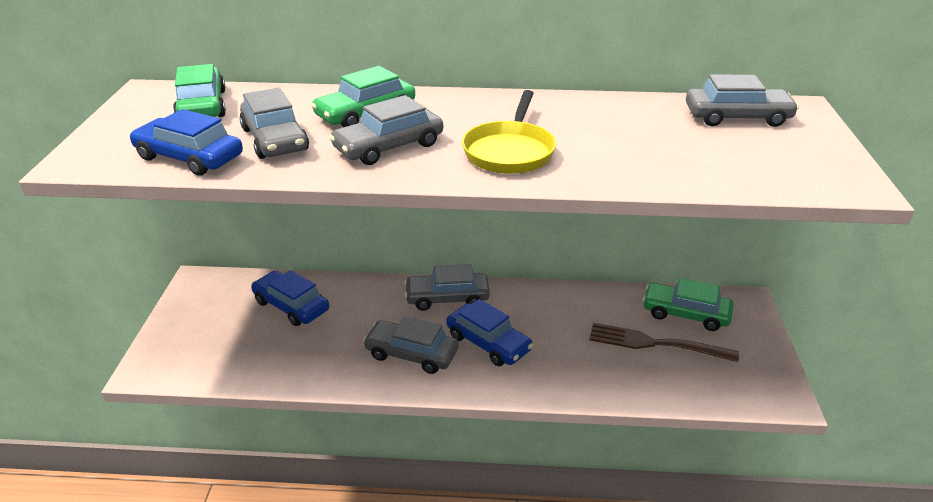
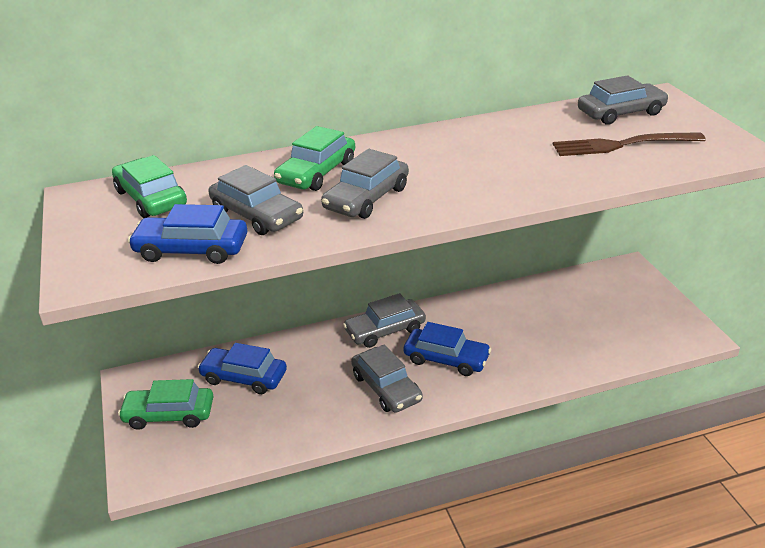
camera: 20 degrees left, 0 degrees up
grey car [363,316,459,374] -> grey car turned 120 degrees counterclockwise [351,344,423,413]
yellow pan [462,90,556,174] -> none
brown fork [589,323,739,362] -> brown fork moved to [553,132,706,156]
green car [643,278,734,331] -> green car moved to [118,379,214,430]

